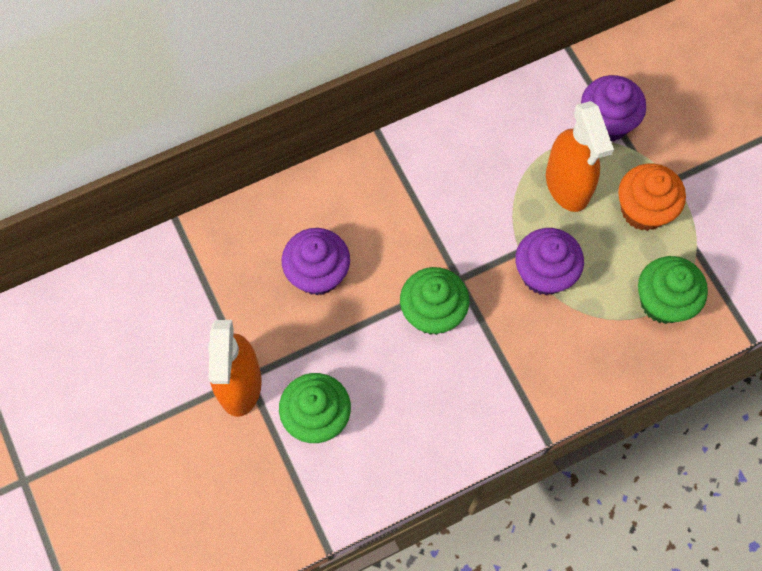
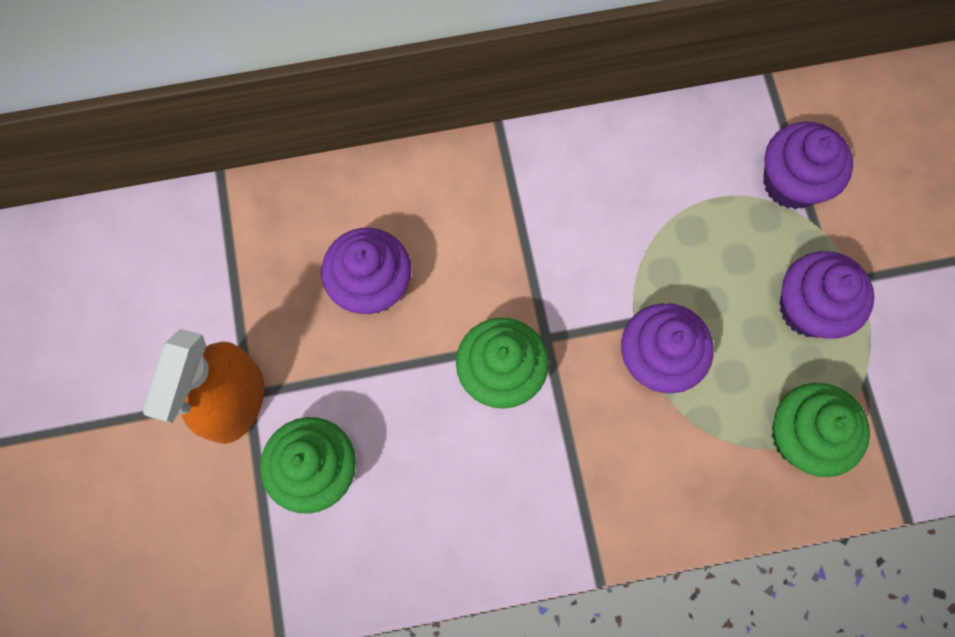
camera: 15 degrees right, 5 degrees up
orange spray bottle [546,101,614,212] -> none
orange cupcake [618,163,686,231] -> purple cupcake [779,251,874,339]

